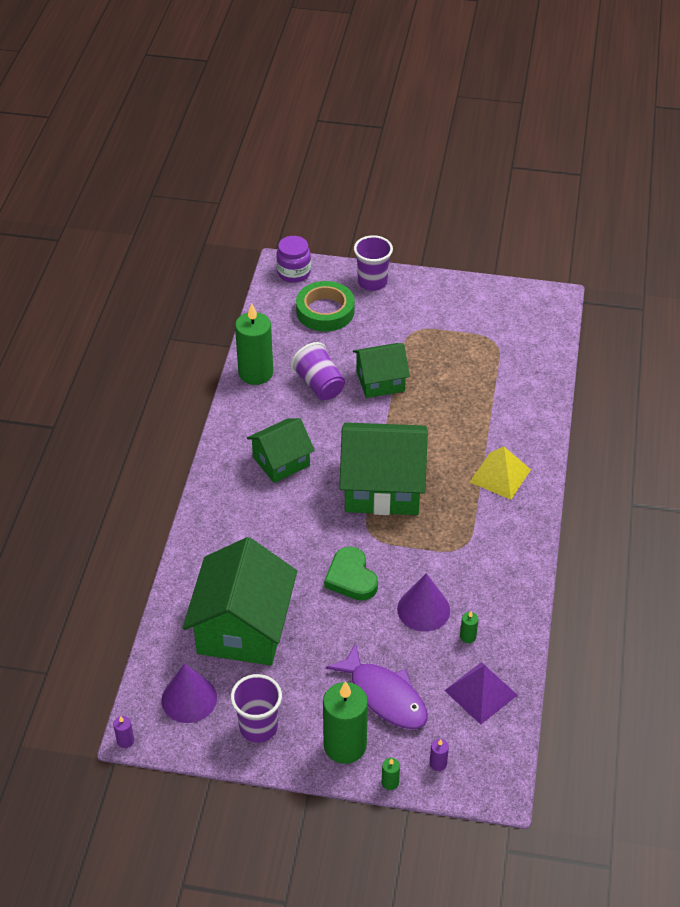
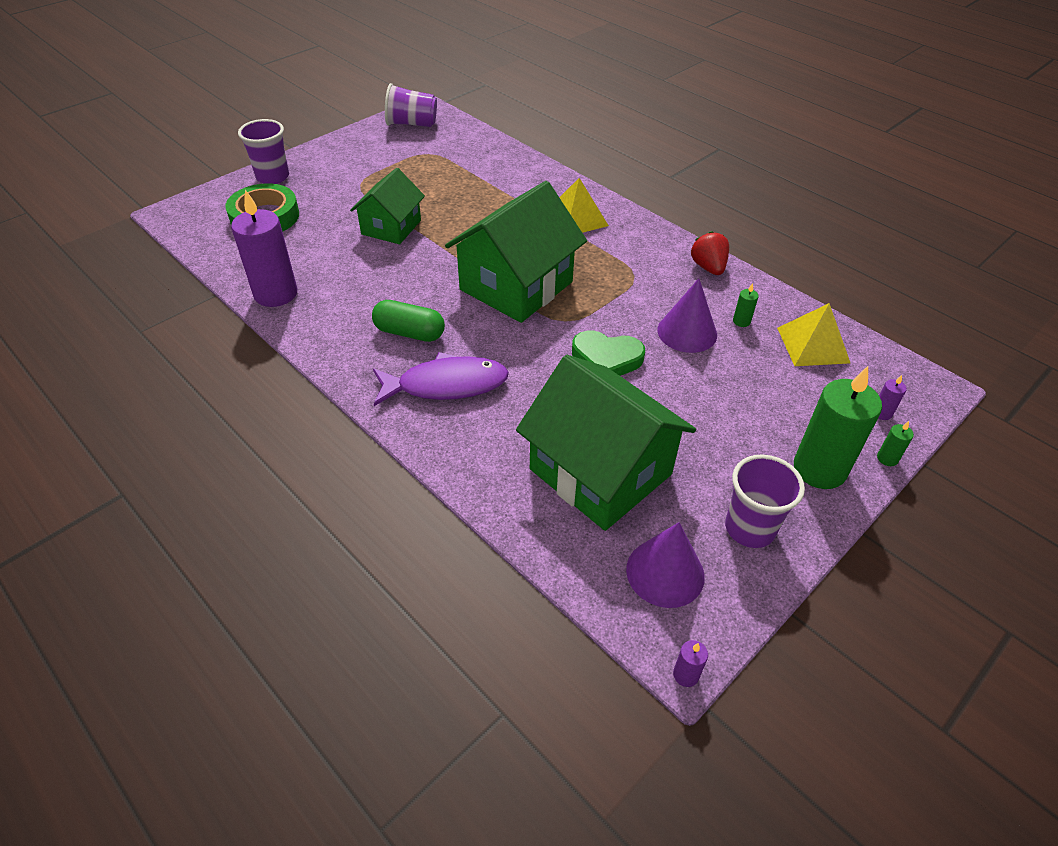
camera: 55 degrees left, 0 degrees up
green candle [235,303,273,385] -> purple candle [231,190,297,307]
green house [247,418,315,483] -> green capsule [372,300,445,342]
purple jar [276,236,311,283] -> none
purple cup [290,342,345,400] -> purple cup moved to [385,83,437,127]
purple fish [326,643,428,729] -> purple fish moved to [373,352,509,406]
purple pyramid [444,662,518,725] -> yellow pyramid [777,303,850,366]
none -> red strawberry [691,231,729,275]

